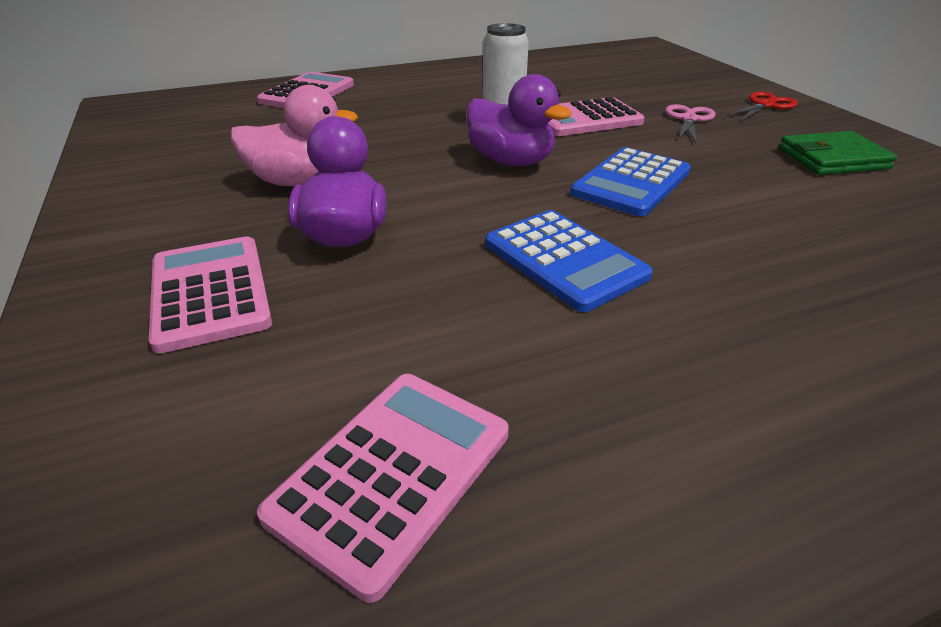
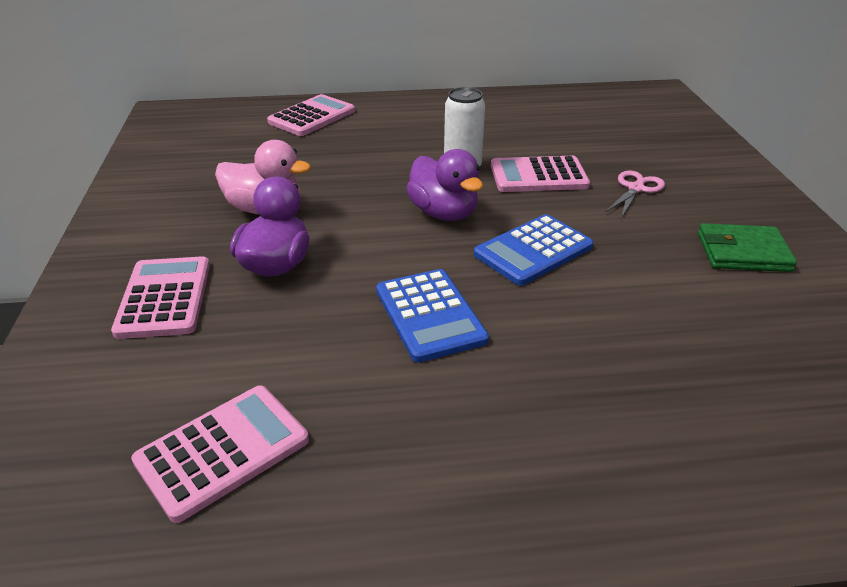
camera: 15 degrees right, 0 degrees up
red scissors [726,92,798,121] -> none

